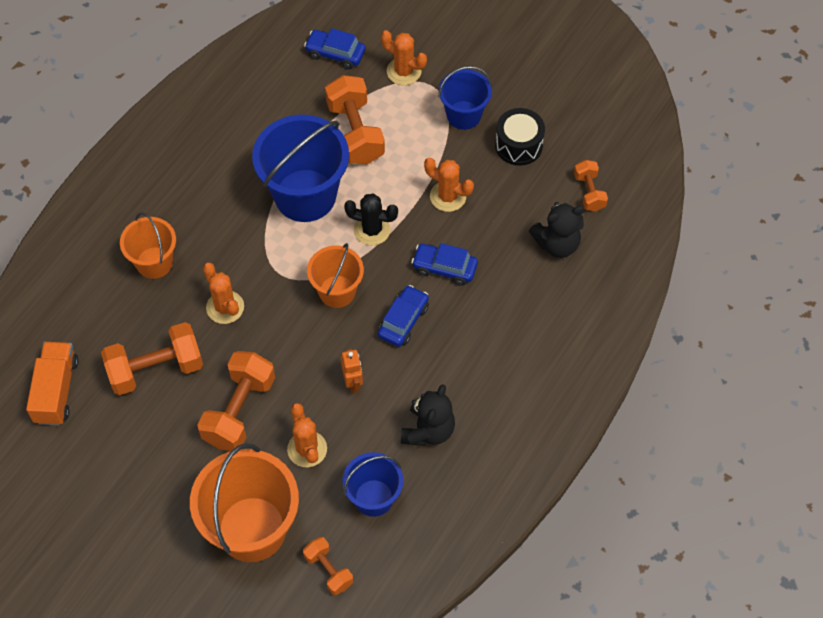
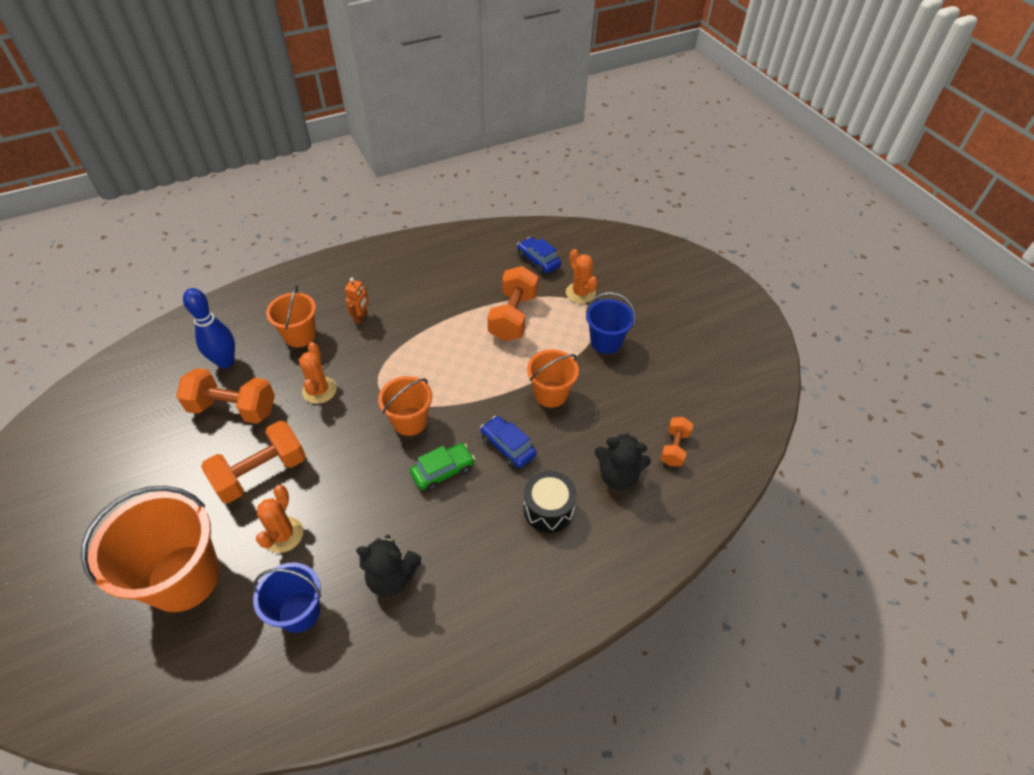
camera: 30 degrees right, 10 degrees down
orange truck [26,342,79,425] -> none
blue bucket [252,115,349,222] -> none
orange dumbbell [303,537,353,595] -> none
orange robot [341,349,363,393] -> orange robot moved to [345,278,369,324]
black cactus [344,193,398,246] -> none
blue car [378,285,429,347] -> green car [410,443,475,492]
black teddy bear [401,384,455,446] -> black teddy bear turned 45 degrees clockwise [356,535,421,597]
orange cactus [424,158,474,212] -> orange bucket [527,350,579,408]
black drum [495,108,545,165] -> black drum moved to [523,471,577,533]
none -> blue bowling pin [183,288,235,368]

